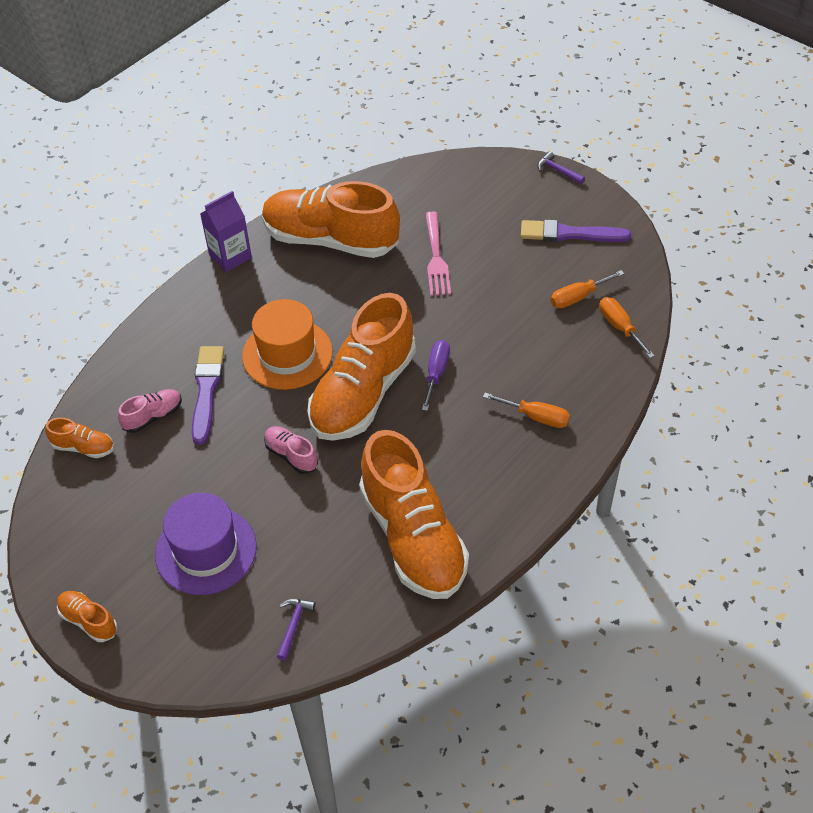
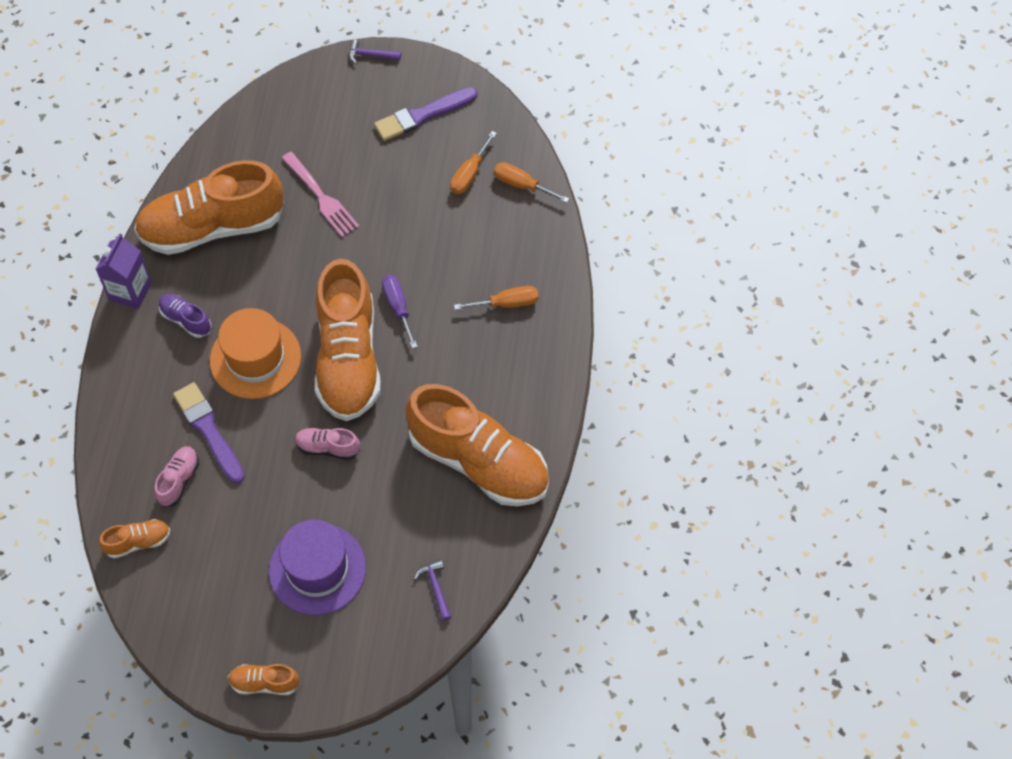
camera: 35 degrees left, 10 degrees up
none -> purple shoe [159,294,211,338]

